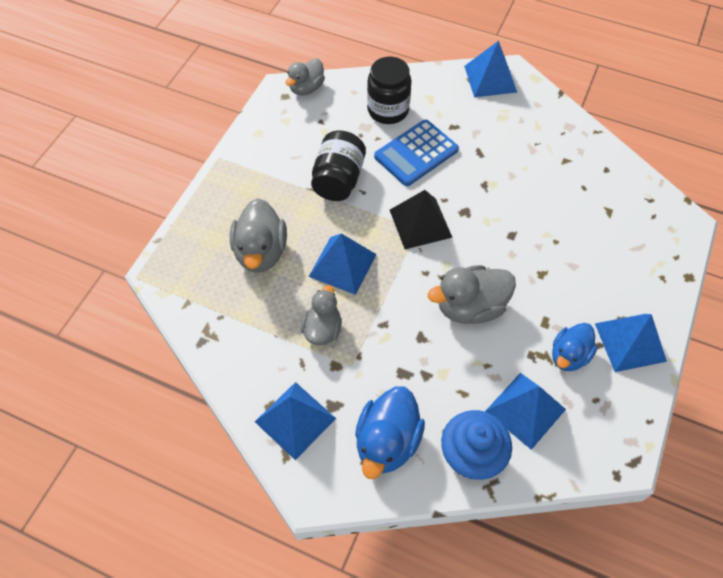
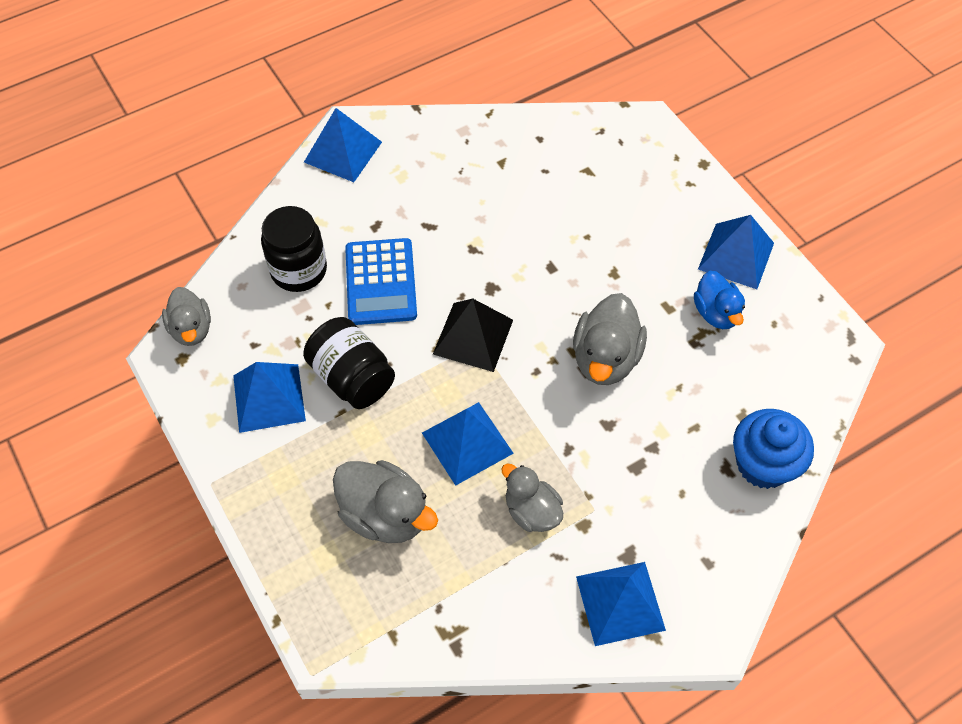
camera: 55 degrees left, 0 degrees up
blue duck [355,386,425,479] -> none
blue pyramid [486,373,566,450] -> blue pyramid moved to [233,362,306,433]

